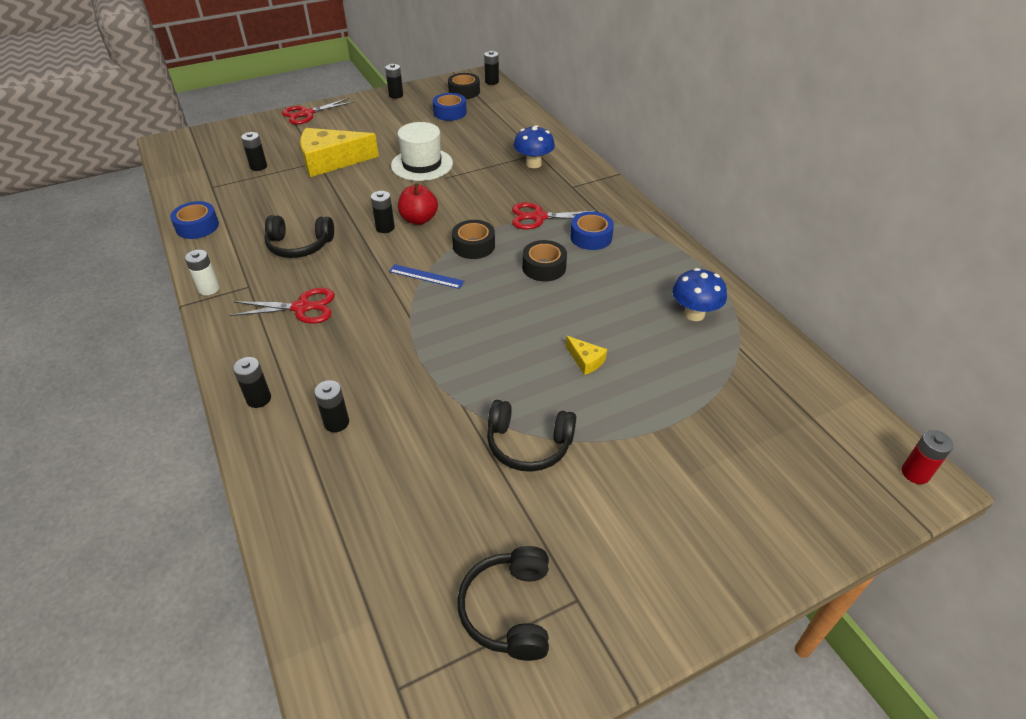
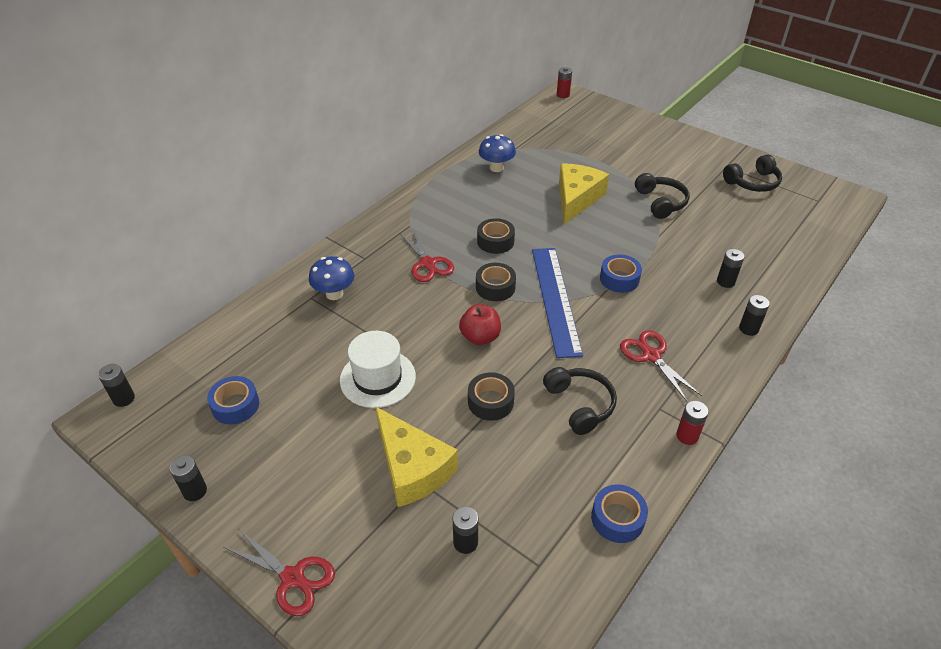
camera: 115 degrees left, 0 degrees up
white battery [185,250,220,295] -> red battery [676,401,709,445]
black battery [371,191,395,233] -> none
blue ruler [389,264,464,289] -> blue ruler [532,248,583,358], size x2.22
black tape [448,73,480,99] -> black tape moved to [468,372,515,421]
yellow cheese [566,336,607,375] -> yellow cheese [559,163,609,225], size x2.31
blue tape [570,211,614,250] -> blue tape moved to [600,254,642,293]

